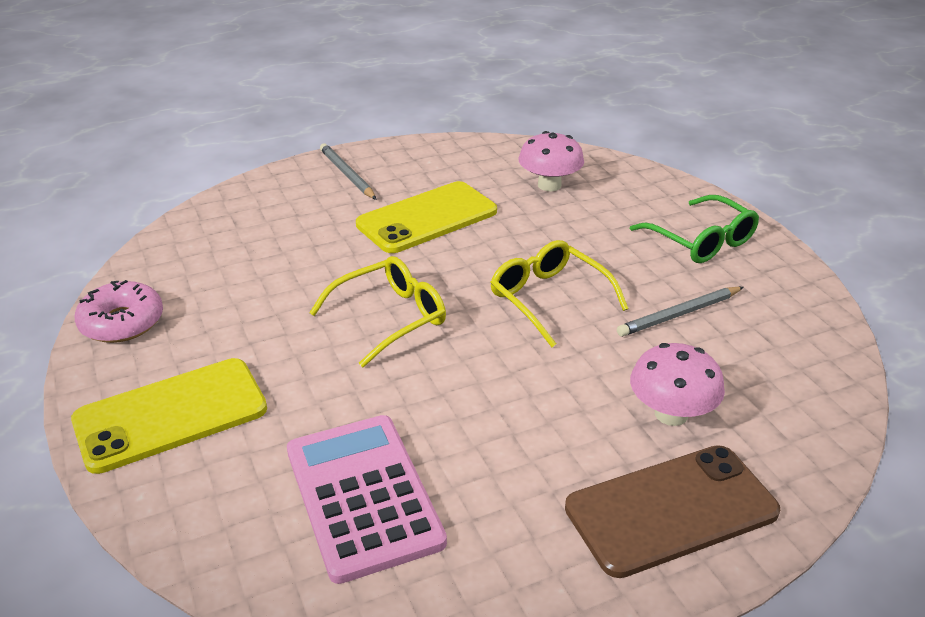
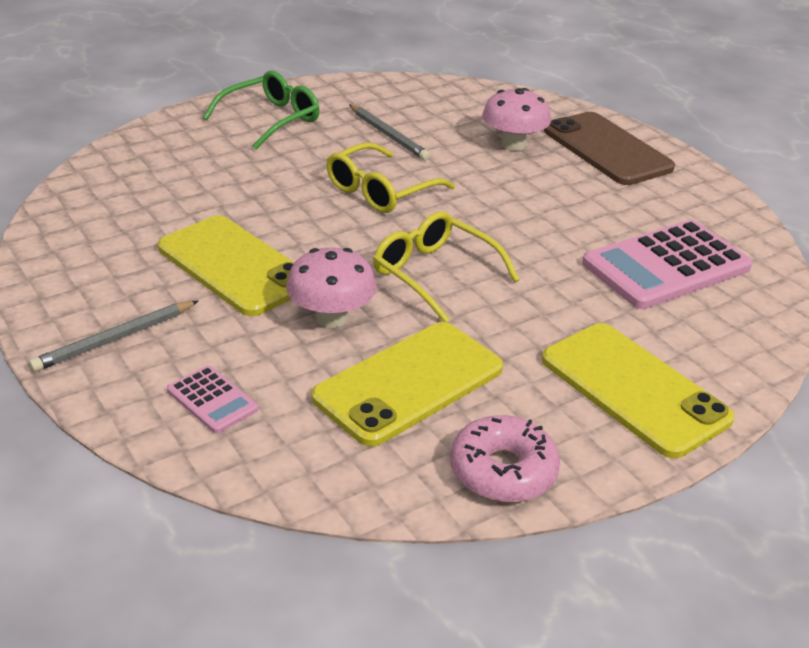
camera: 100 degrees left, 0 degrees up
pink mushroom [518,131,584,191] -> pink mushroom moved to [286,247,377,328]
none -> pink calculator [167,365,259,434]
none -> yellow phone [311,322,503,447]

